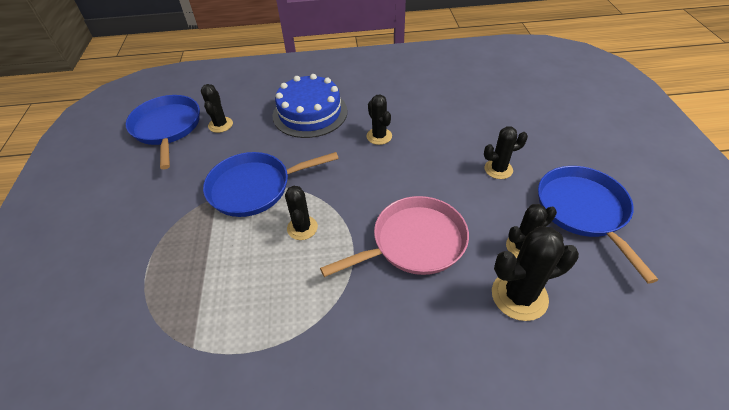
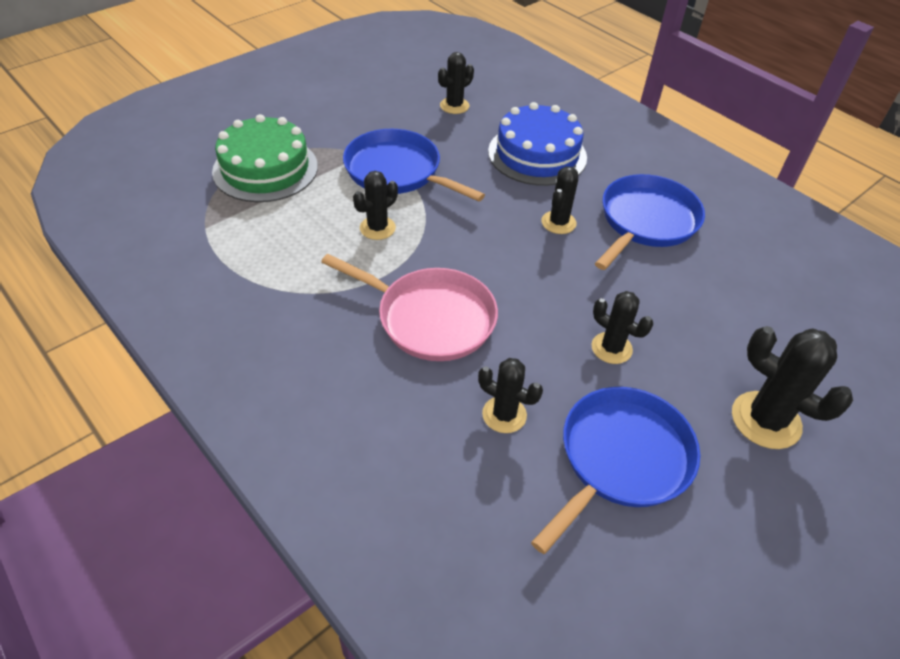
camera: 50 degrees right, 0 degrees up
blue pan [125,95,200,169] -> blue pan moved to [595,174,705,270]
black cactus [492,226,579,321] -> black cactus moved to [732,326,853,449]
none -> green cake [212,114,318,202]

